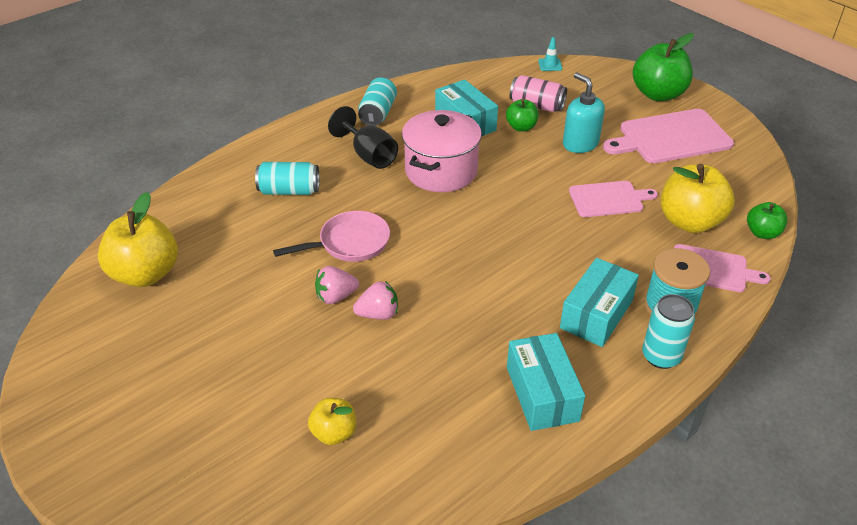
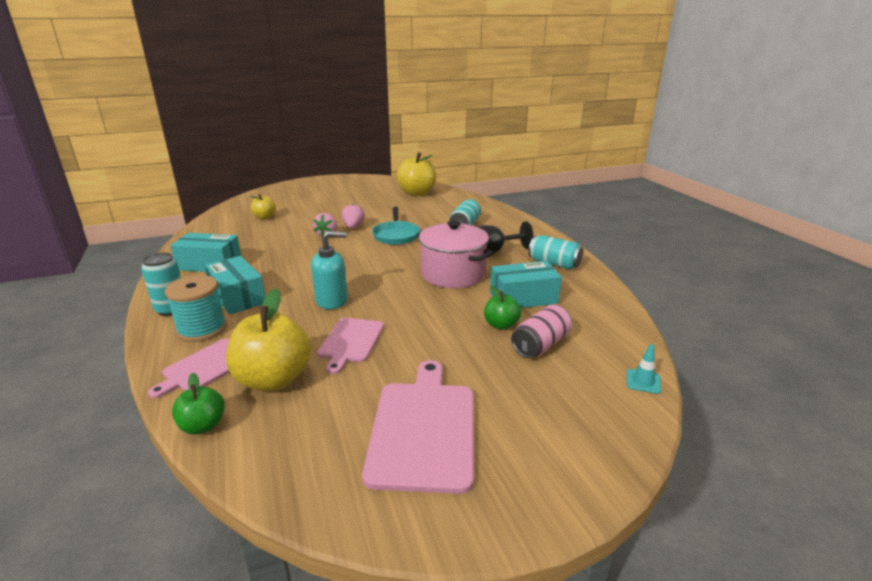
camera: 110 degrees right, 15 degrees down
pink pan [273,211,390,262] -> turquoise pan [372,207,420,245]
turquoise soap dispenser [563,73,605,153] -> turquoise soap dispenser moved to [311,231,348,310]
green apple [633,33,694,101] -> none

